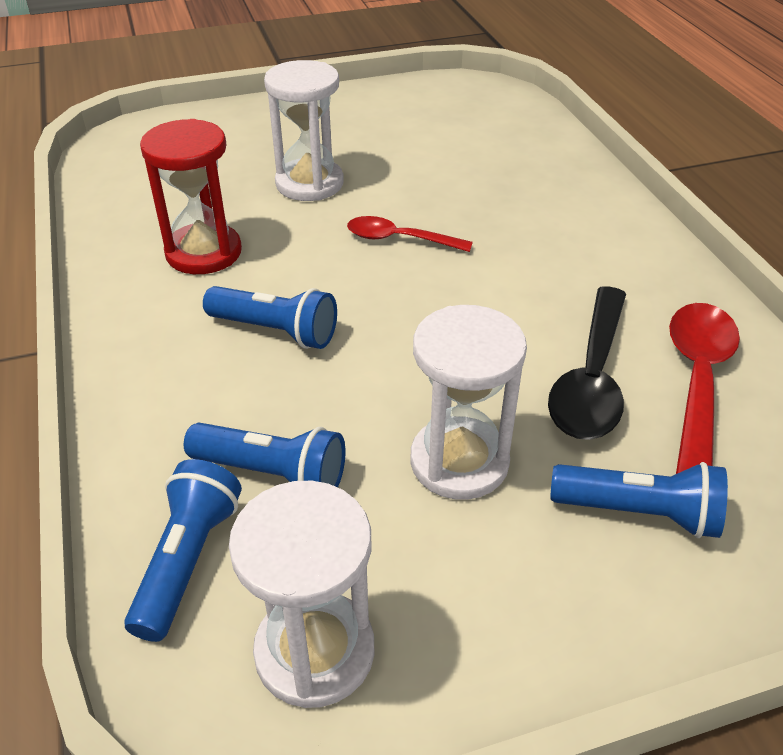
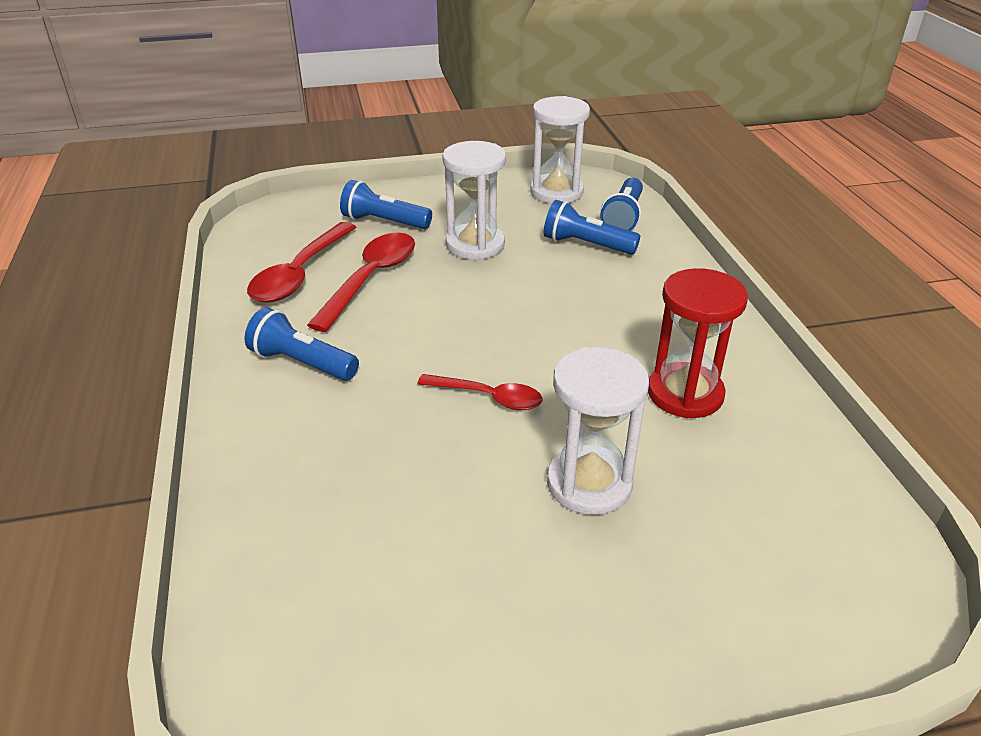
camera: 175 degrees left, 5 degrees down
blue flashlight [203,286,337,349] -> blue flashlight moved to [245,307,359,381]
black spoon [548,286,626,440] -> red spoon [307,232,415,332]

